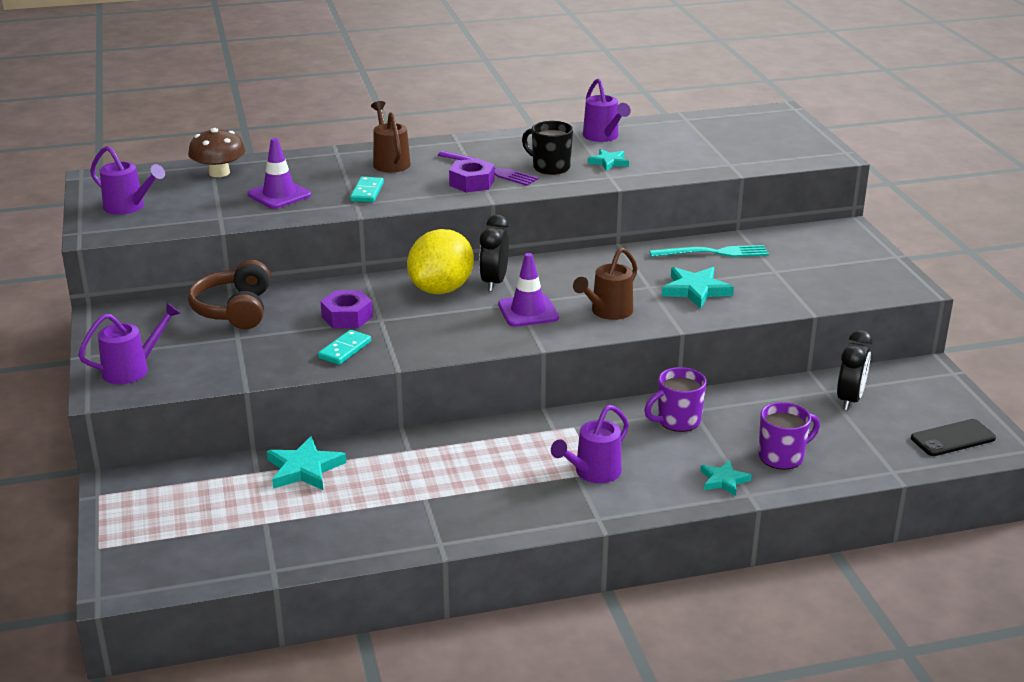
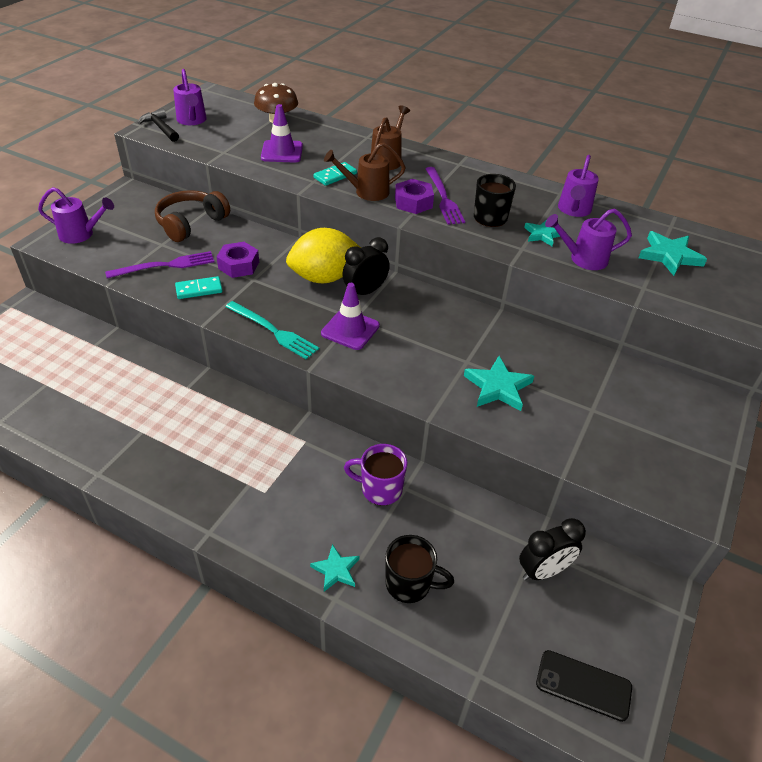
camera: 40 degrees right, 15 degrees up
turquoise star [267,436,346,490] -> turquoise star moved to [639,231,707,276]
purple watering can [551,405,629,483] -> purple watering can moved to [545,209,632,270]
brown watering can [573,247,638,320] -> brown watering can moved to [324,142,406,201]
turquoise fork [649,245,769,257] -> turquoise fork moved to [225,301,319,359]
purple mug [759,402,820,470] -> black mug [385,535,454,603]
none -> purple fork [105,251,214,278]
none -> black hammer [138,108,179,142]

